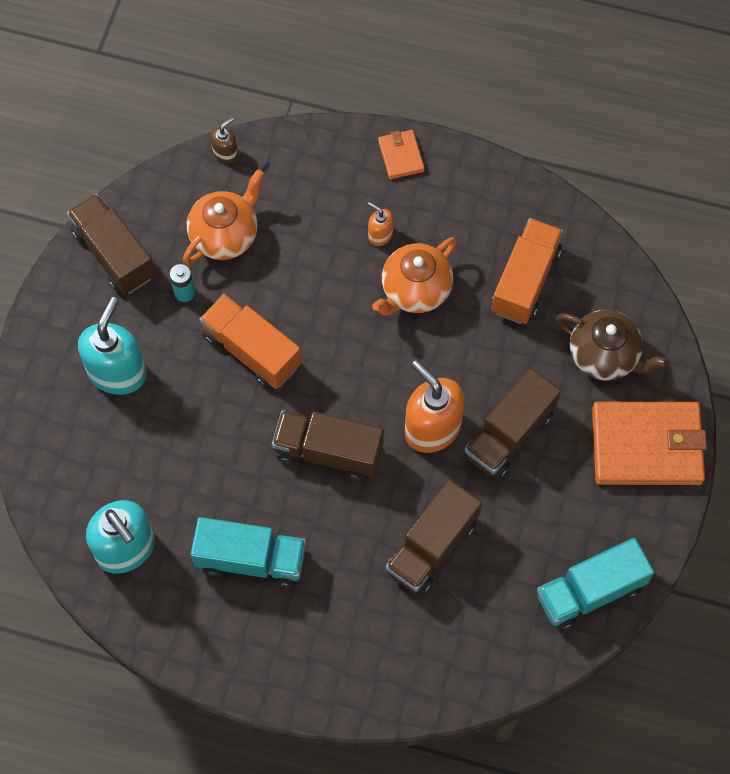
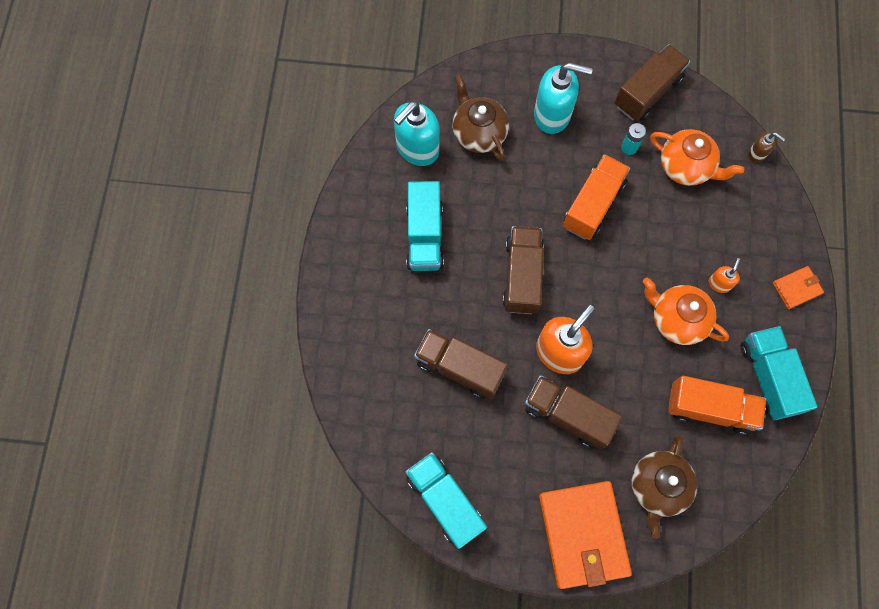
camera: 80 degrees right, 5 degrees up
none -> brown teapot [452,74,509,161]
none -> turquoise truck [741,326,817,421]

